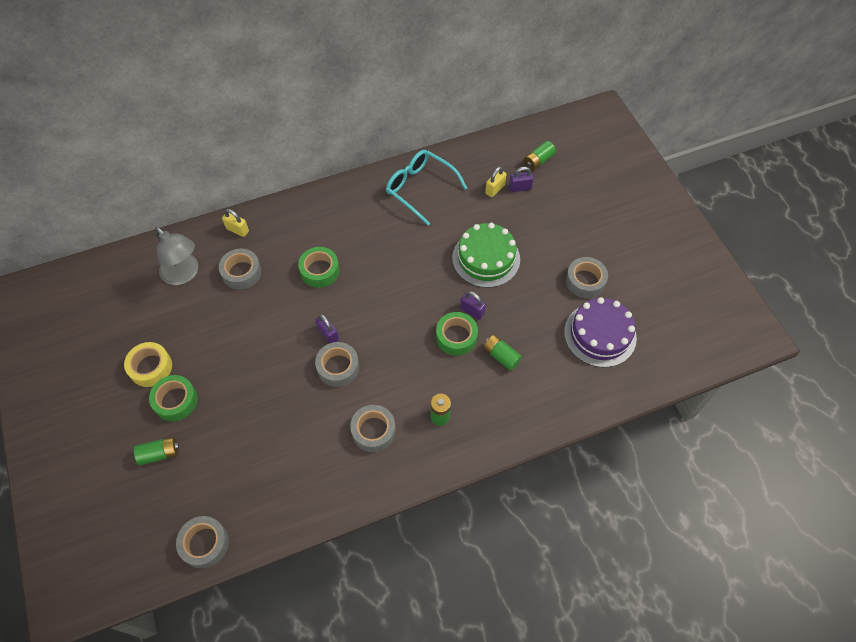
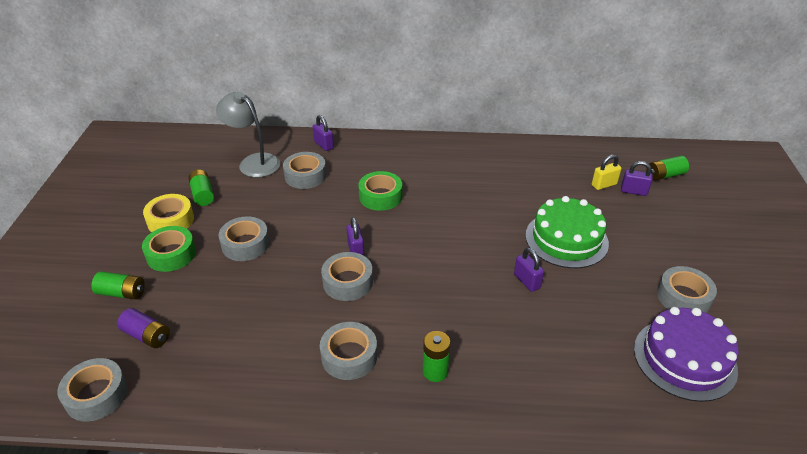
camera: 25 degrees right, 20 degrees down
grey lamp [155,227,198,285] -> grey lamp turned 150 degrees clockwise [216,92,280,178]
yellow padlock [222,209,249,237] -> purple padlock [313,115,334,151]
turquoise glasses [386,150,467,225] -> none
green tape [436,312,478,356] -> none
green battery [483,335,522,371] -> green battery moved to [188,170,214,206]
none -> purple battery [117,308,170,348]
none -> grey tape [218,216,270,261]

